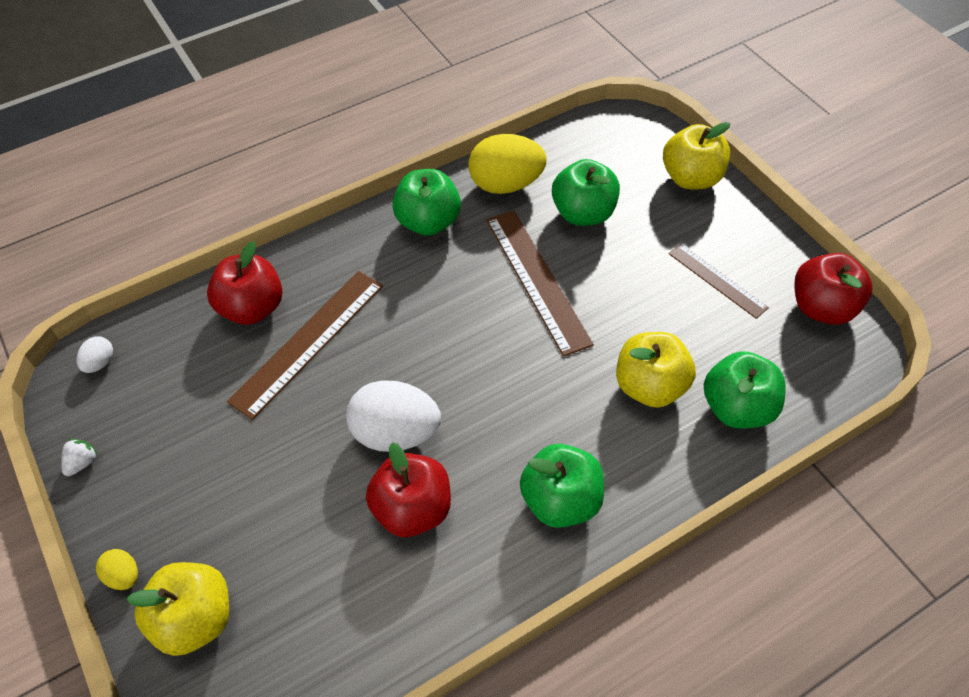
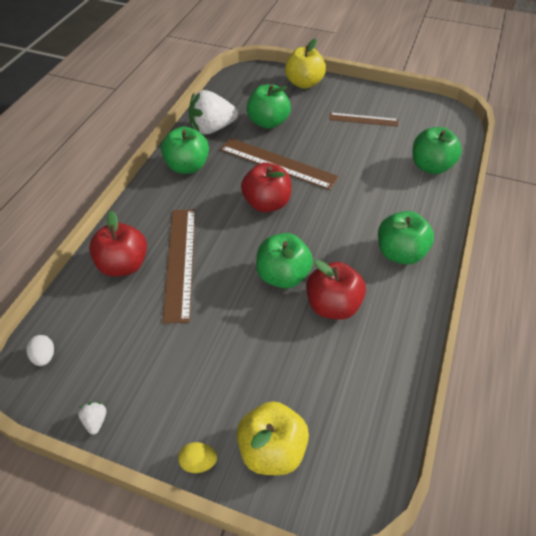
camera: 40 degrees left, 5 degrees down
white egg [346,381,441,452] -> green apple [256,233,313,289]
yellow egg [469,134,547,194] -> white strawberry [189,90,238,135]
yellow apple [616,332,696,408] -> none
red apple [794,253,873,325] -> red apple moved to [241,163,292,212]

